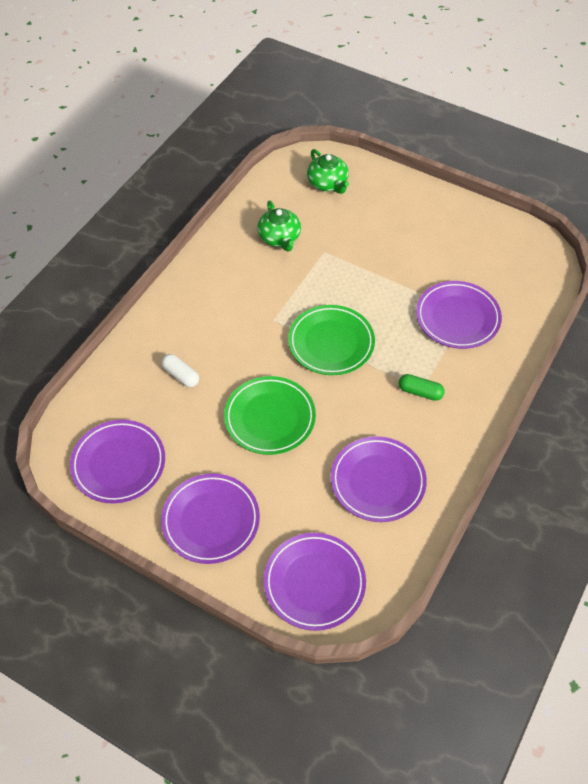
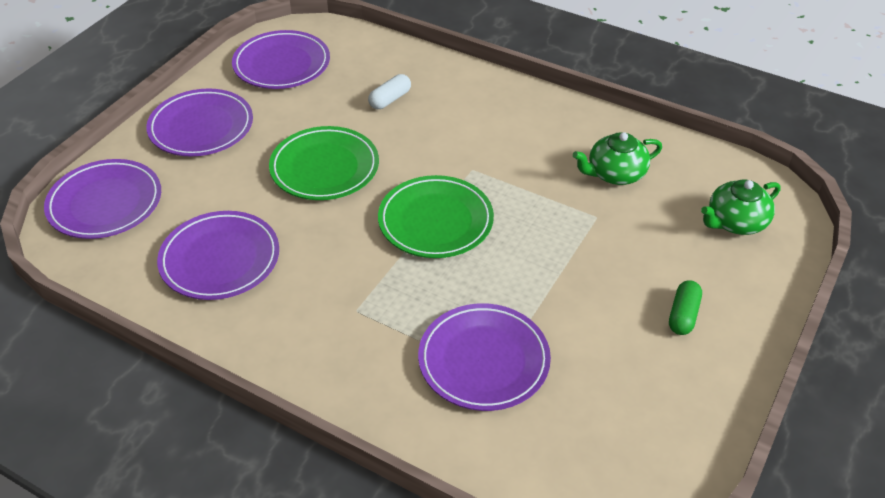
camera: 90 degrees right, 10 degrees down
green capsule [399,374,445,401] -> green capsule moved to [669,280,702,335]

